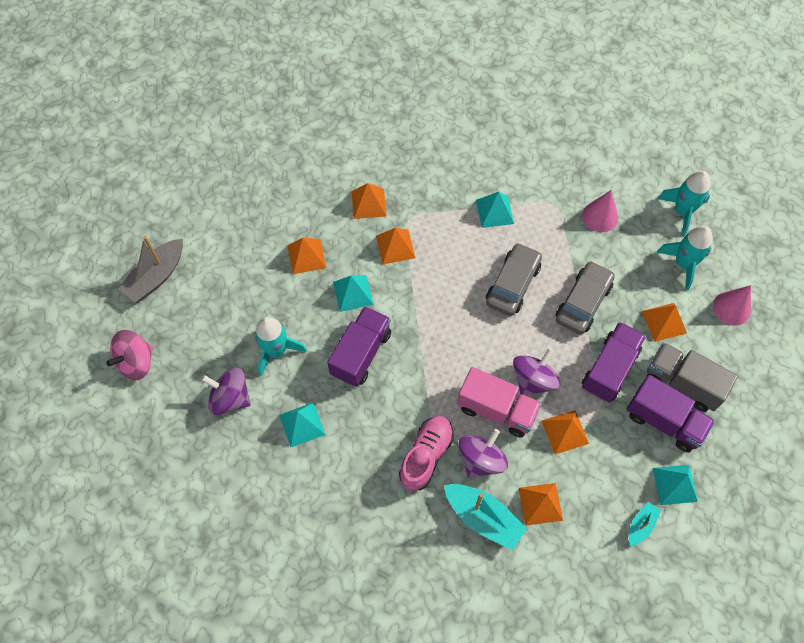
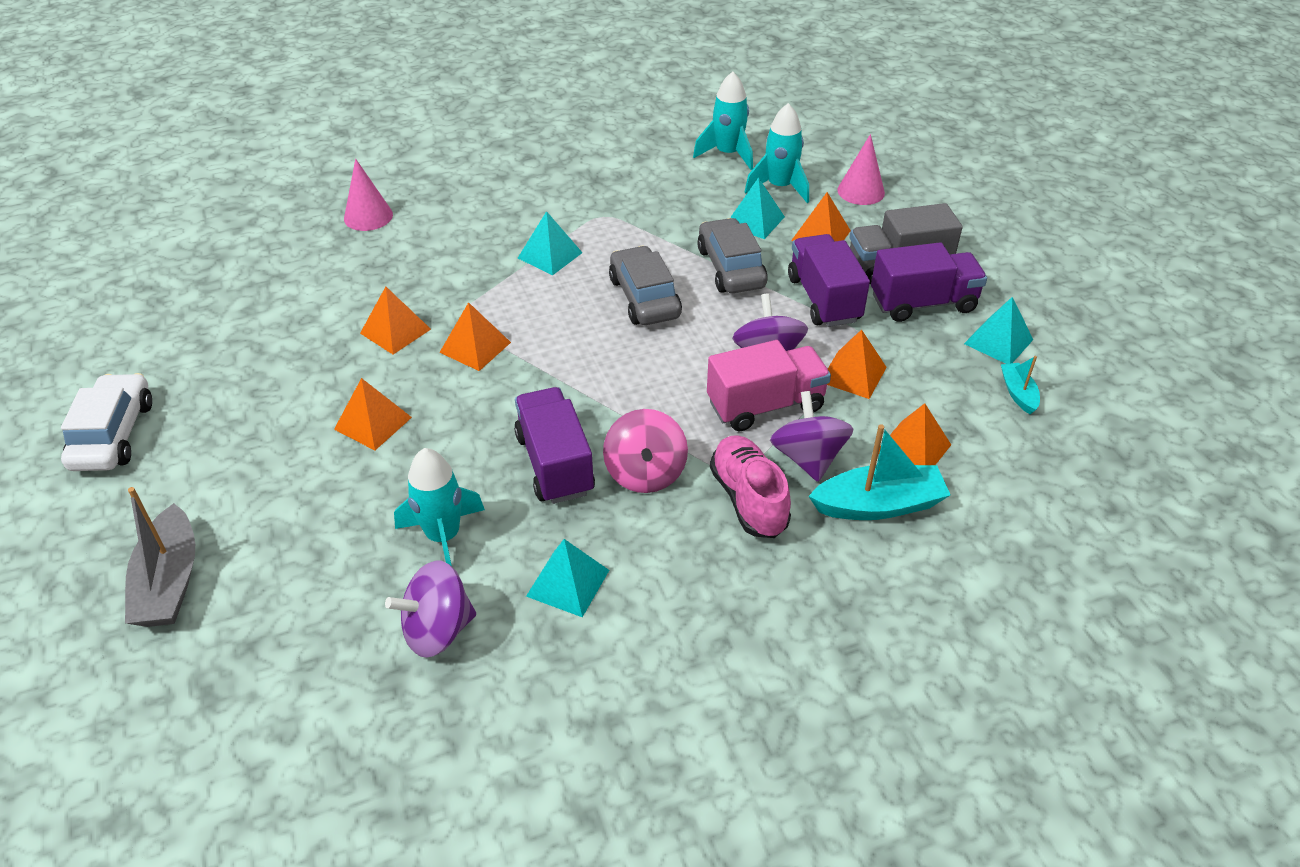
camera: 45 degrees left, 20 degrees down
pink spinning top [106,330,153,380] -> pink spinning top moved to [603,409,688,493]
turquoise pyramid [333,275,374,312] -> turquoise pyramid moved to [730,177,785,239]
pink cone [582,190,618,232] -> pink cone moved to [344,159,393,231]
none -> white car [61,373,152,471]

